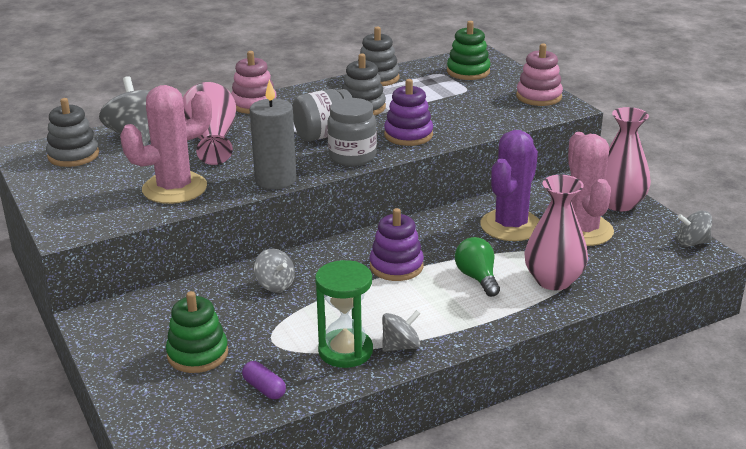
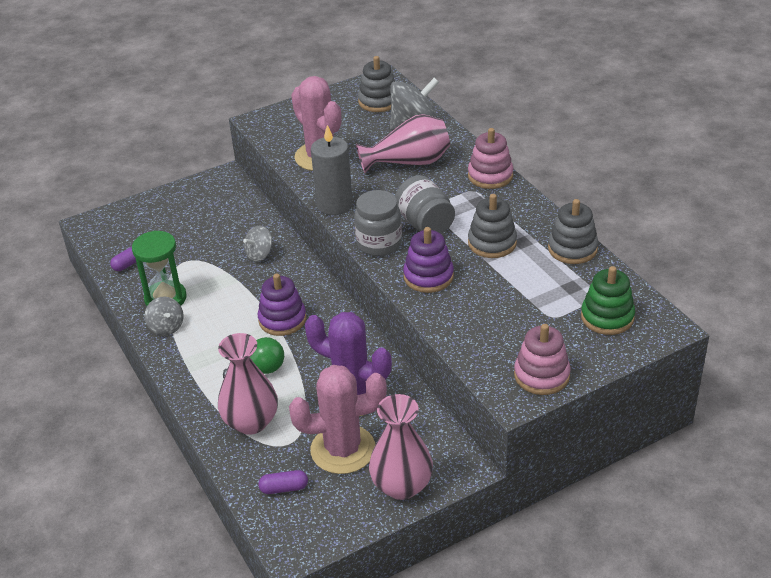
camera: 90 degrees right, 10 degrees up
green stacking toy [166,291,228,373] -> none
grey spinning top [677,211,712,247] -> none
none -> purple capsule [258,470,308,494]

